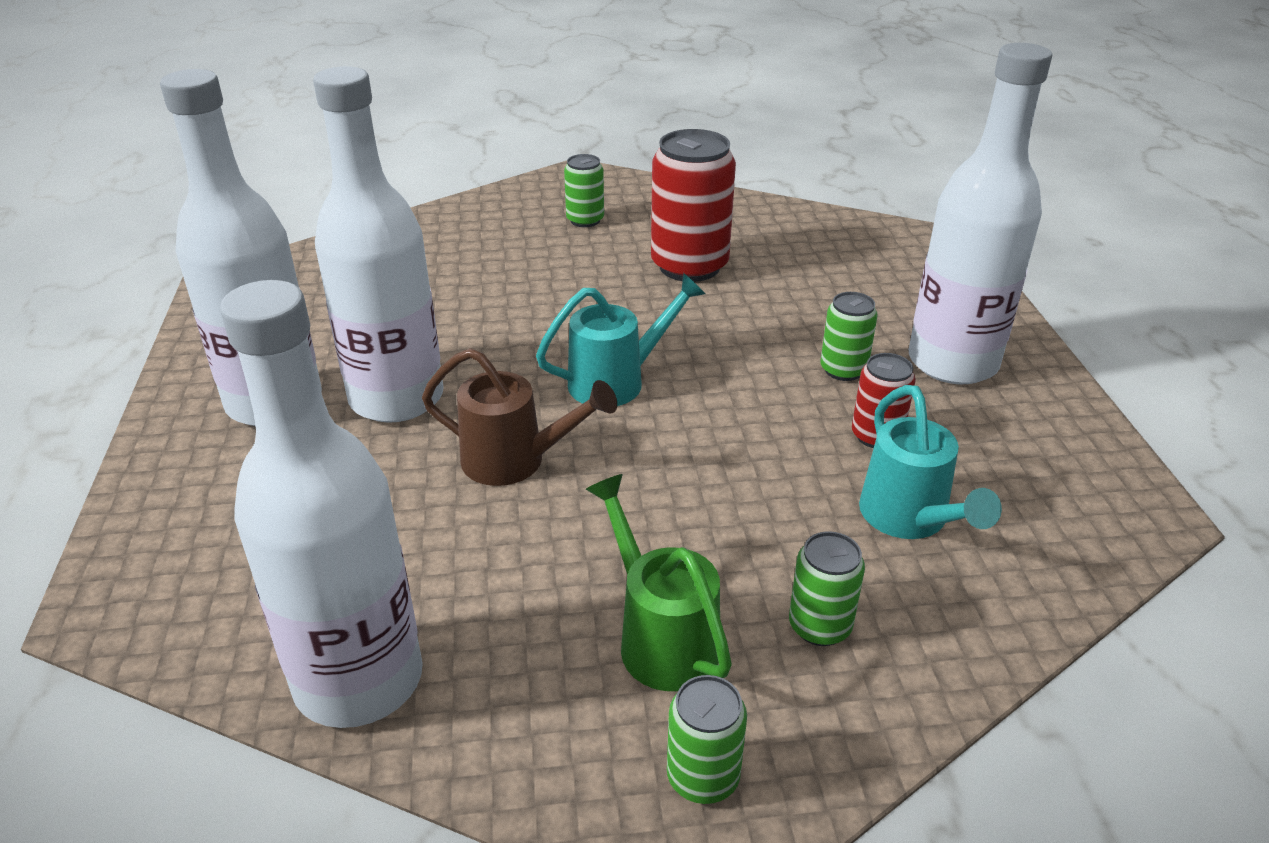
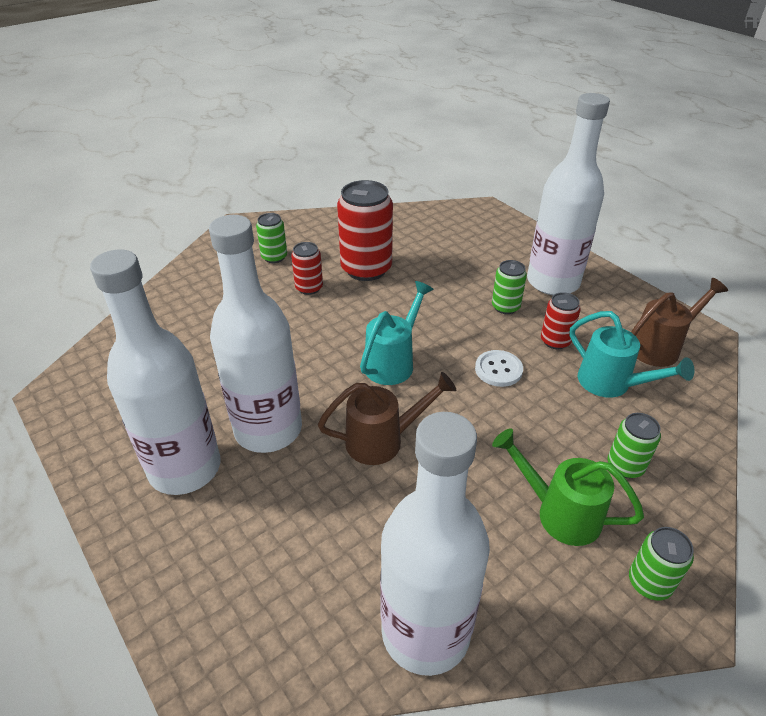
camera: 30 degrees left, 5 degrees up
none -> red can [291,242,323,295]
none -> white button [475,350,523,387]
none -> brown watering can [631,278,728,367]

